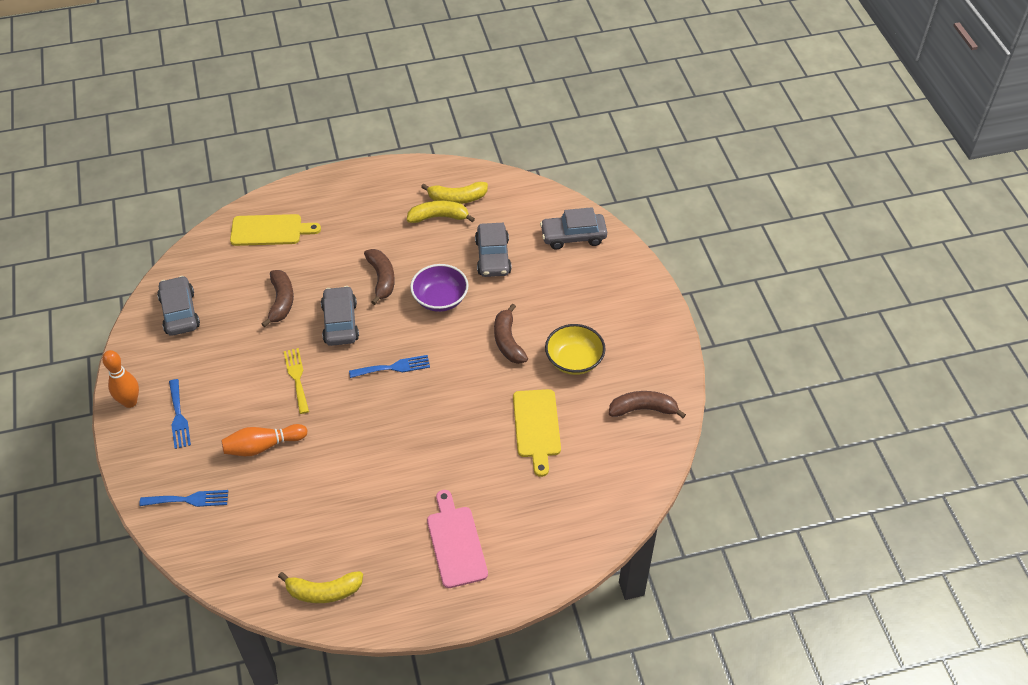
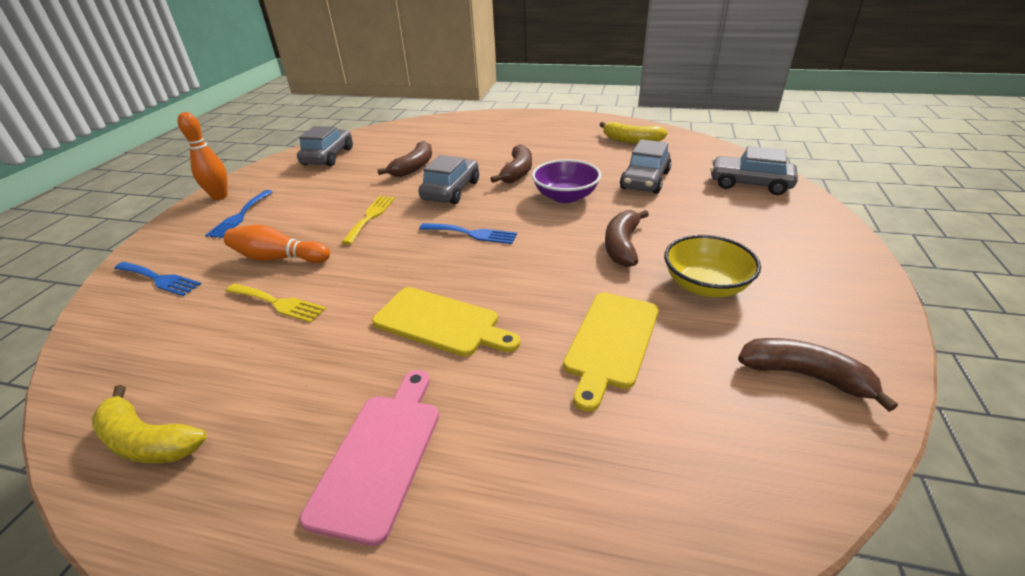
camera: 30 degrees right, 15 degrees down
yellow cutting board [230,214,321,246] -> yellow cutting board moved to [372,287,520,357]
yellow banana [407,201,475,223] -> none
none -> yellow fork [226,283,326,323]

